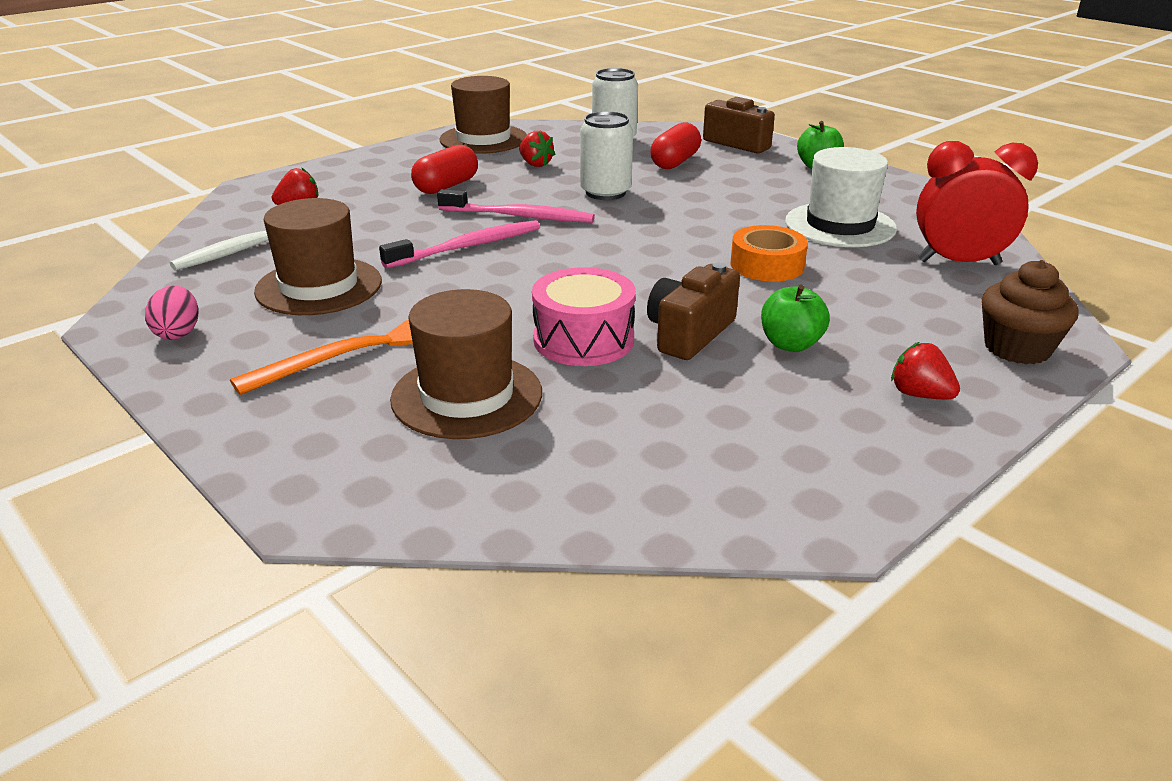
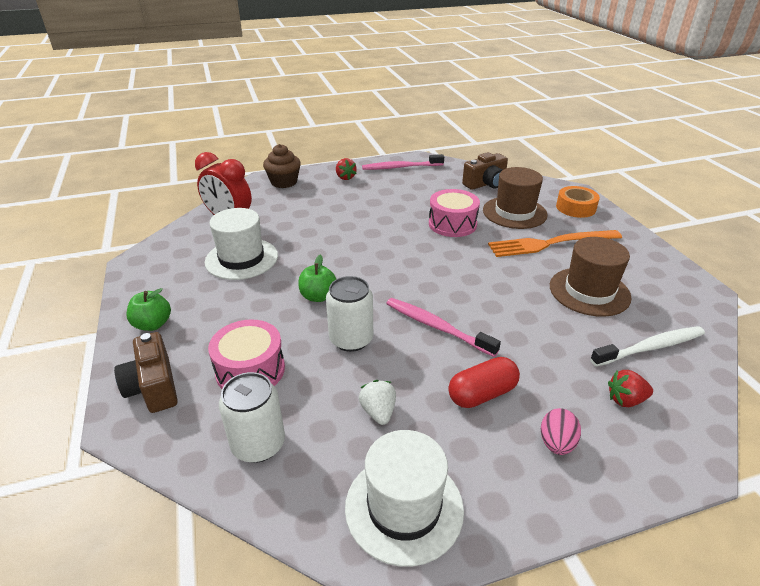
camera: 155 degrees left, 5 degrees up
pink egg [145,286,198,340] -> pink egg moved to [541,408,581,455]
pink toothbrush [379,220,540,268] -> pink toothbrush moved to [362,154,444,170]
brown hat [439,76,527,154] -> white hat [345,430,464,567]
red strawberry [519,131,555,167] -> white strawberry [359,380,396,425]
brown camera [647,262,740,360] -> brown camera moved to [462,152,508,190]
red capsule [650,123,701,169] -> pink drum [208,319,285,389]
orange tape [730,225,808,282] -> orange tape moved to [556,186,600,218]
green apple [761,285,830,352] -> green apple moved to [299,255,336,302]

